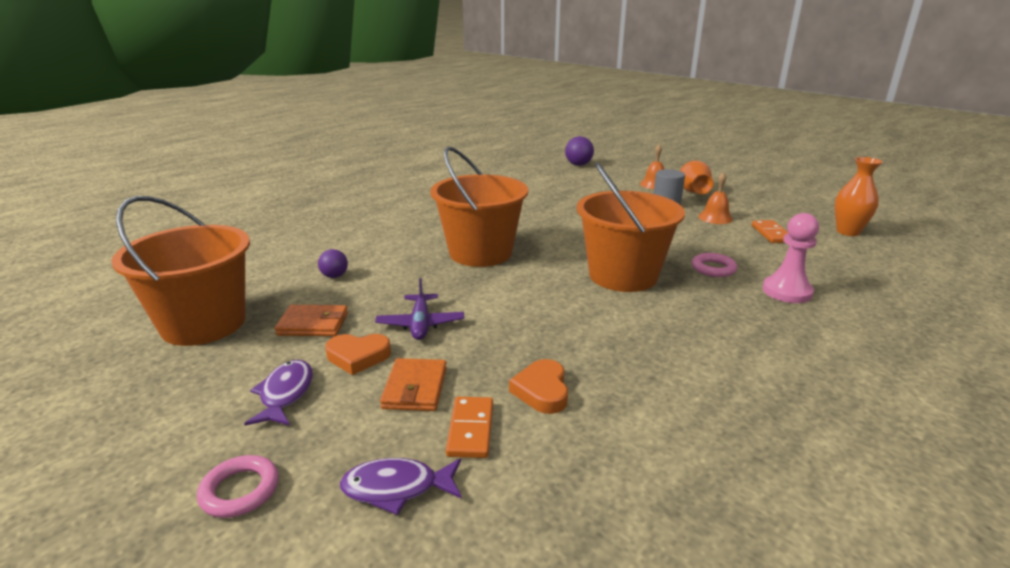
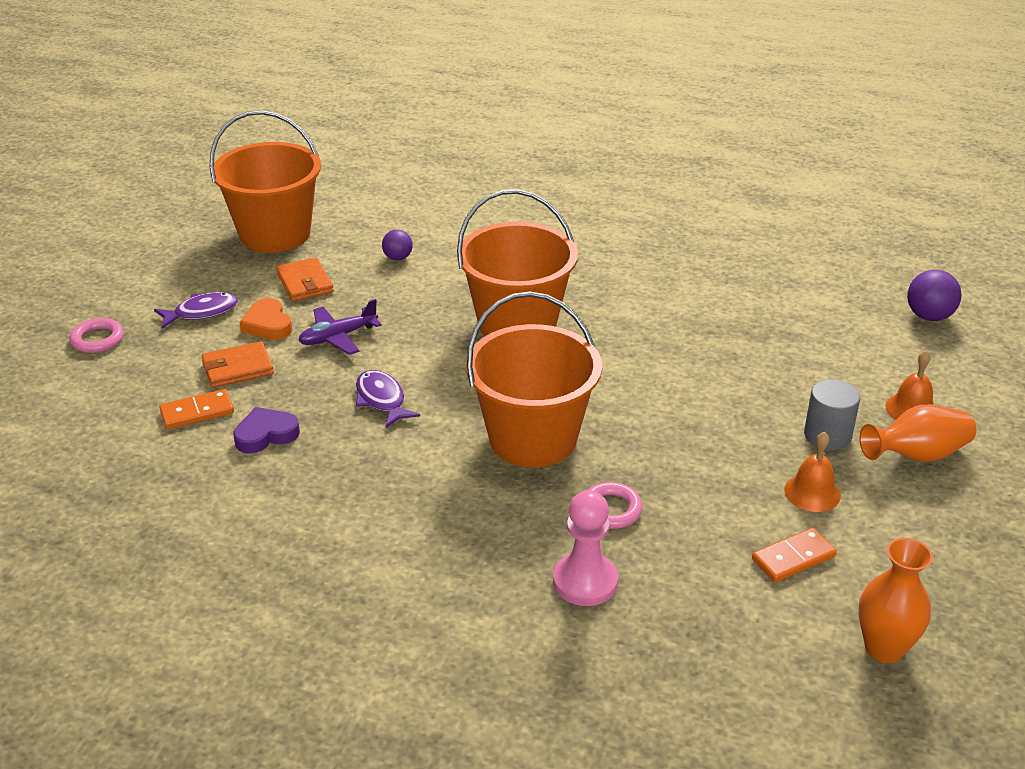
camera: 65 degrees right, 10 degrees up
purple fish [340,458,462,515] -> purple fish moved to [356,370,420,428]
orange heart [509,359,568,414] -> purple heart [233,407,300,453]

